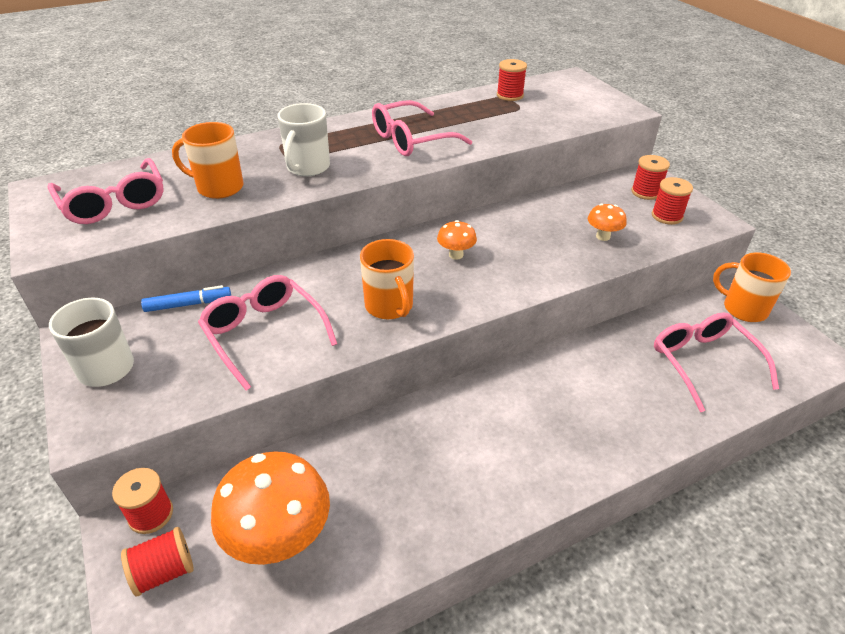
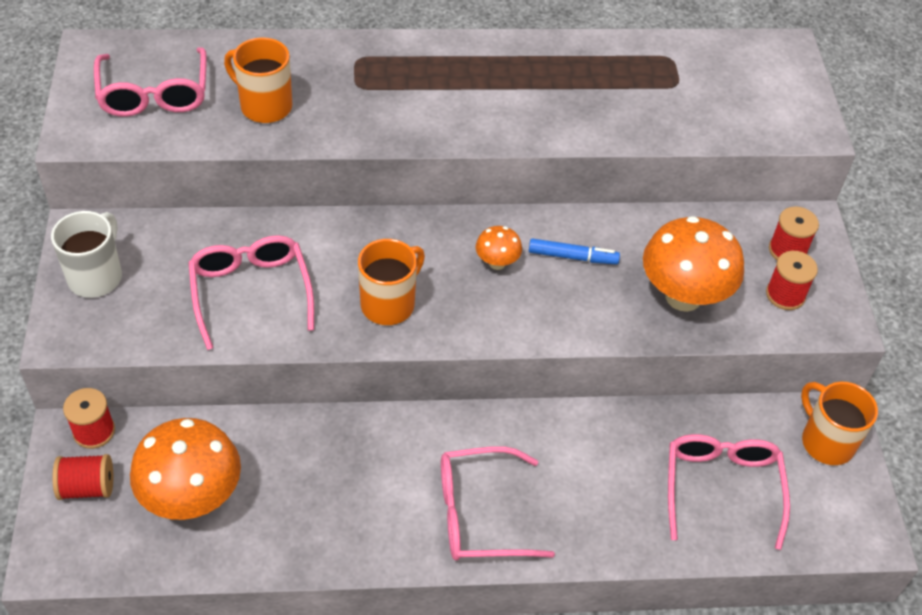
camera: 20 degrees right, 10 degrees up
blue marker [141,285,231,312] -> blue marker moved to [529,238,620,265]
white mug [278,103,330,176] -> none
orange mug [360,239,414,319] -> orange mug turned 135 degrees counterclockwise [358,239,425,325]
pink glasses [372,100,472,156] -> pink glasses moved to [441,446,555,561]
red spool [497,59,527,101] -> none
orange mushroom [588,204,627,241] -> orange mushroom [643,216,744,312], size x2.10

